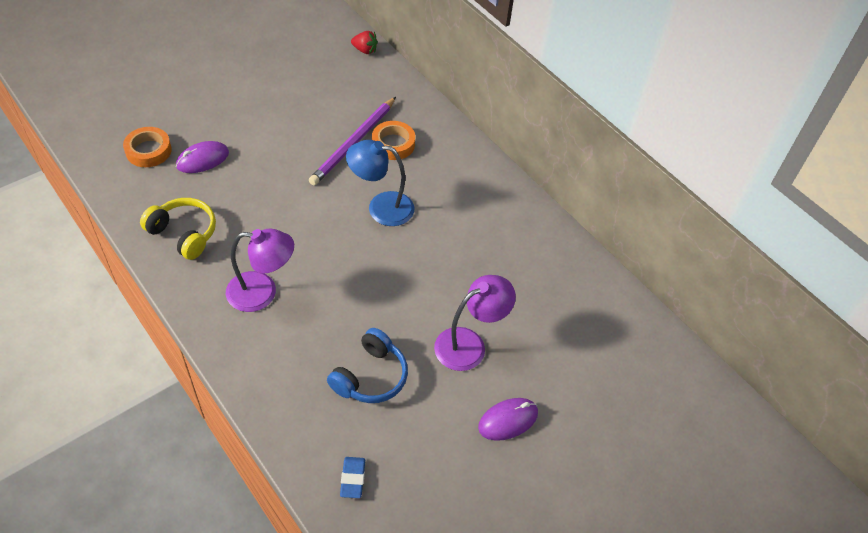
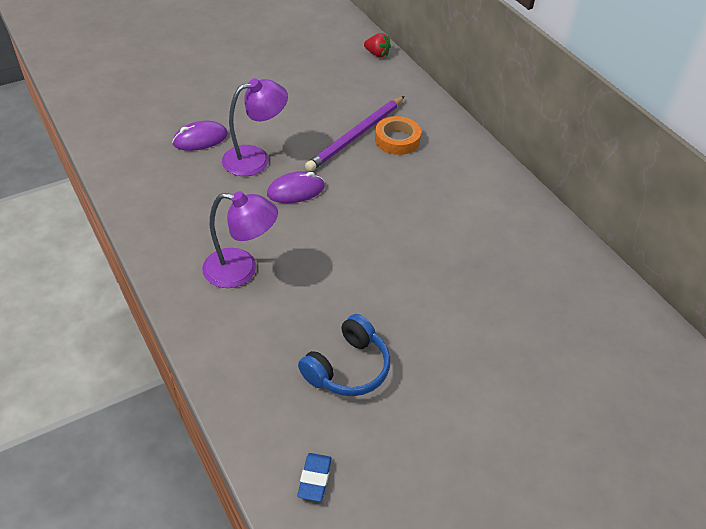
camera: 10 degrees right, 5 degrees down
orange tape [123,127,172,167] -> none
yellow headphones [140,198,216,260] -> none
blue lamp [346,140,415,226] -> none
purple lamp [434,275,516,371] -> purple lamp moved to [222,78,288,176]
purple mouse [478,398,538,441] -> purple mouse moved to [267,171,325,203]

